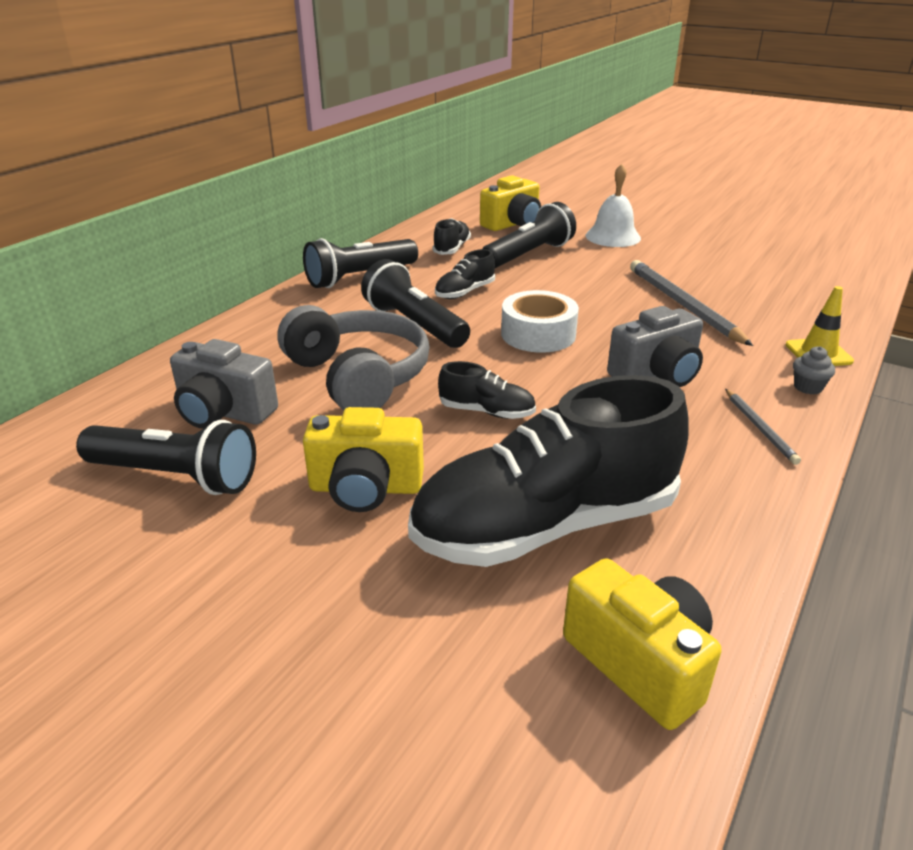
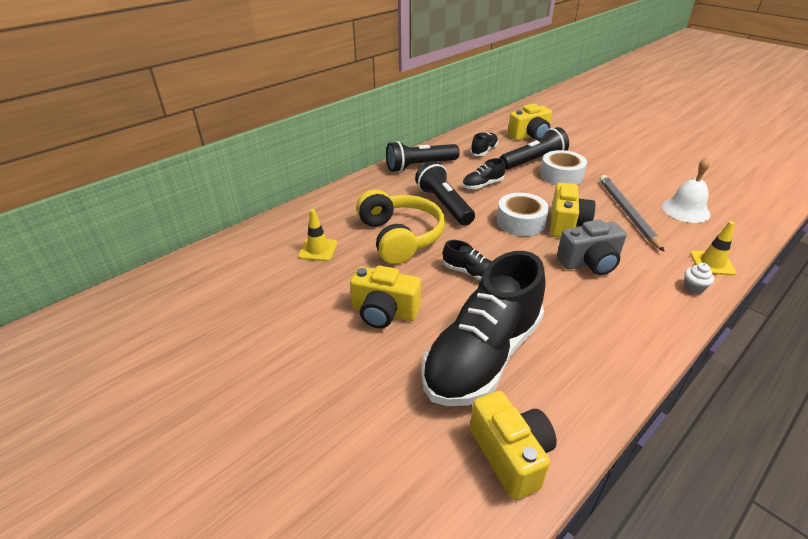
camera: 15 degrees right, 5 degrees up
black flashlight [76,420,256,495] -> none
grey camera [170,339,278,429] -> yellow traffic cone [298,209,337,261]
grey headphones [277,305,430,410] -> yellow headphones [356,189,445,264]
black shoe [408,375,689,567] -> black shoe turned 45 degrees counterclockwise [421,251,546,406]
white bell [586,164,641,247] -> white bell moved to [662,157,710,223]
grey pencil [725,389,801,465] -> none
grey cupcake [793,346,835,395] -> white cupcake [684,263,714,294]
none -> white tape [540,150,587,185]
none -> yellow camera [551,183,595,237]

